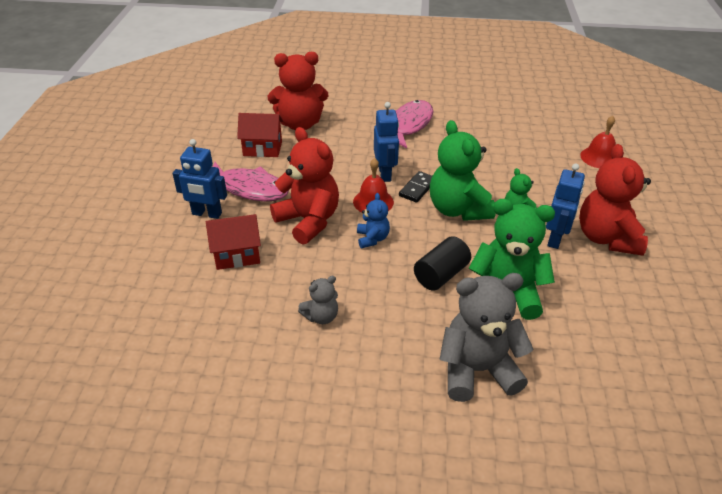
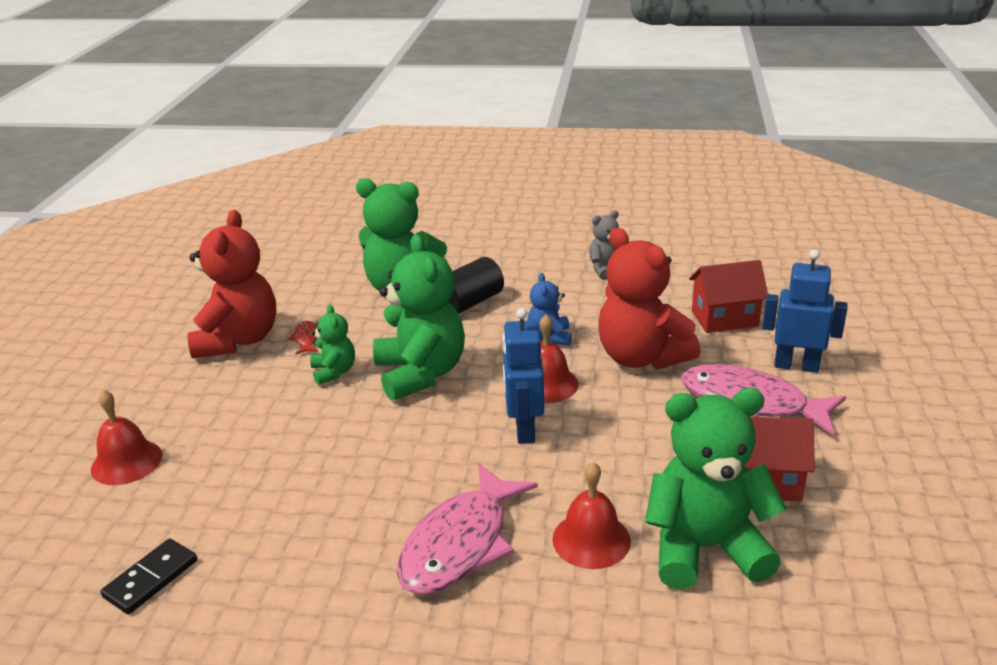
camera: 175 degrees left, 10 degrees down
red teddy bear [268,52,329,130] -> green teddy bear [645,388,787,590]
black domino [399,171,432,203] -> black domino moved to [100,539,197,614]
grey teddy bear [439,273,534,402] -> none
blue robot [546,163,585,249] -> red fish [288,321,319,354]
none -> red bell [552,462,631,569]

